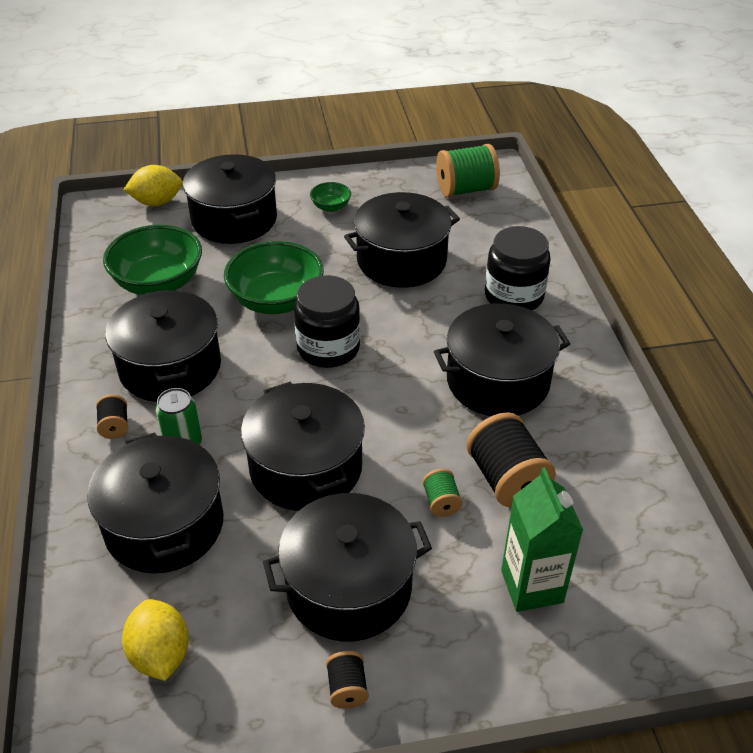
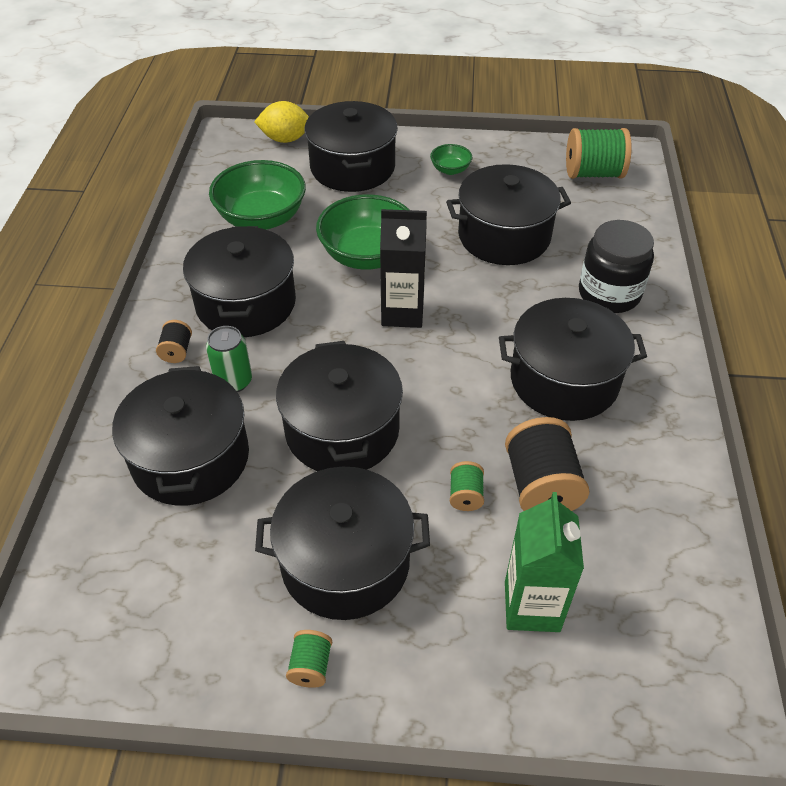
camera: 15 degrees right, 5 degrees up
yellow lemon [122,599,189,681] -> none
black jar [294,275,360,368] -> black carton [380,209,427,328]
black spool [326,651,369,708] -> green spool [286,630,332,688]

